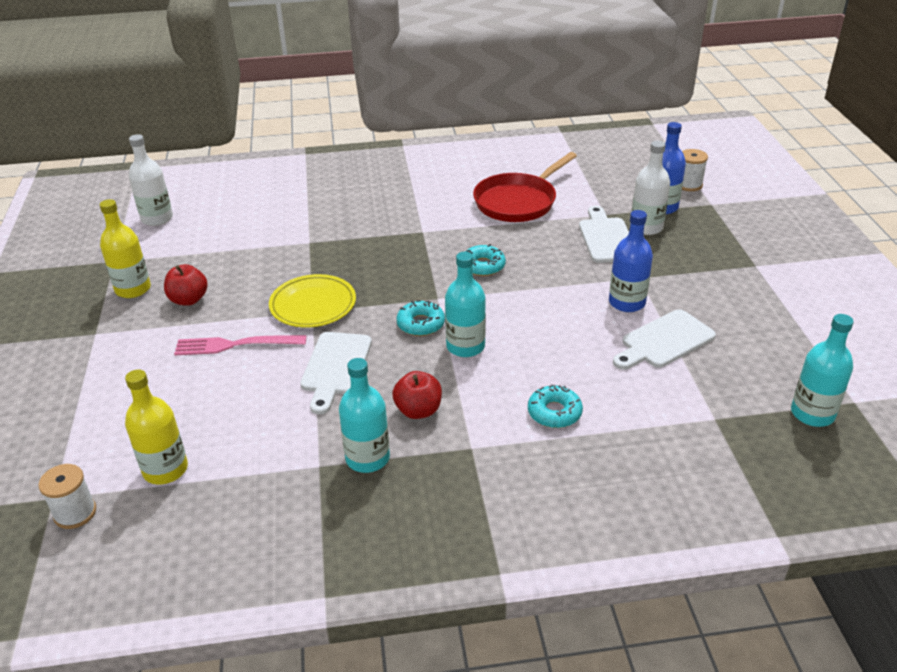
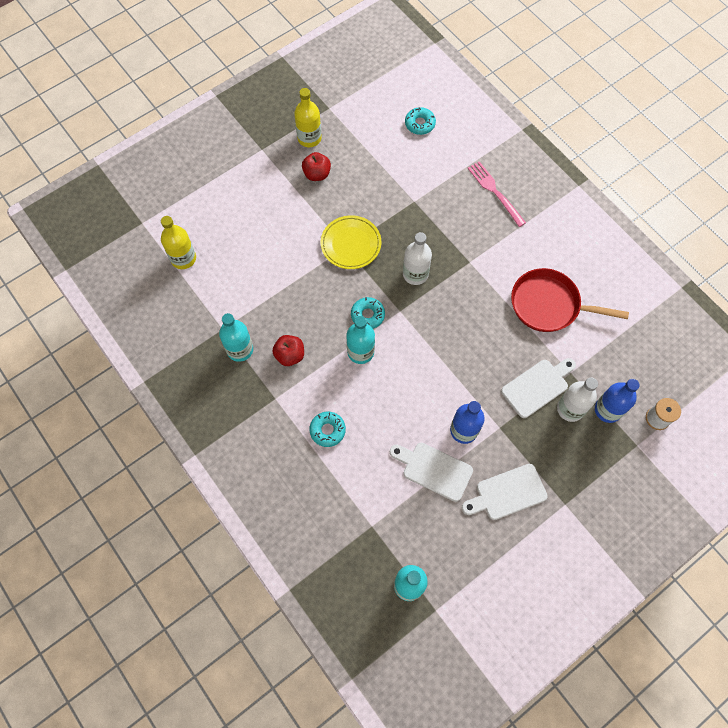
camera: 60 degrees right, 30 degrees up
white spool [38,464,96,529] -> none
white bottle [129,134,173,226] -> white bottle moved to [403,232,432,285]
pink fork [174,335,306,355] -> pink fork moved to [468,161,526,227]
white cutting board [300,332,372,414] -> white cutting board moved to [462,464,547,520]
turquoise donut [465,244,506,276] -> turquoise donut moved to [405,107,436,135]

